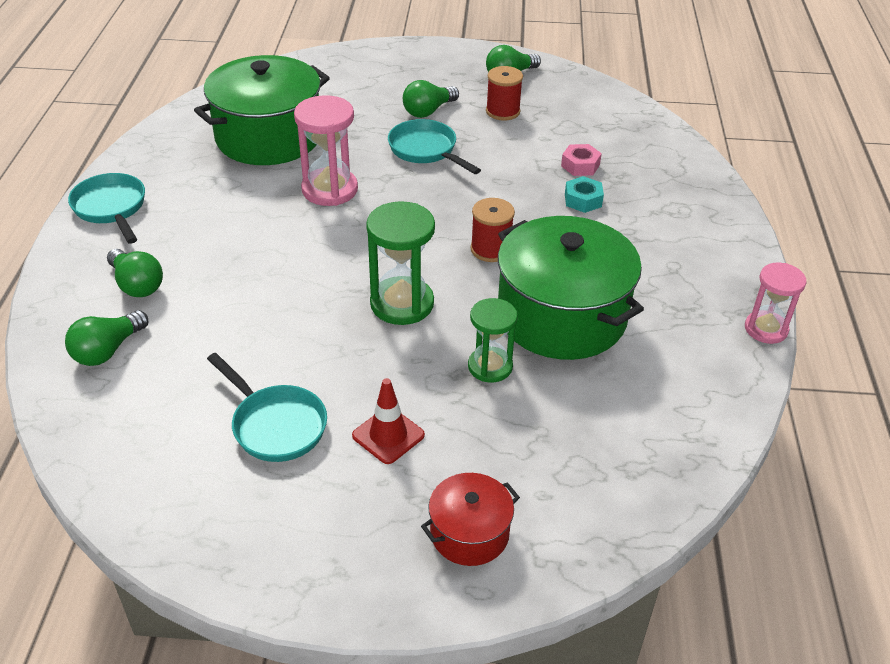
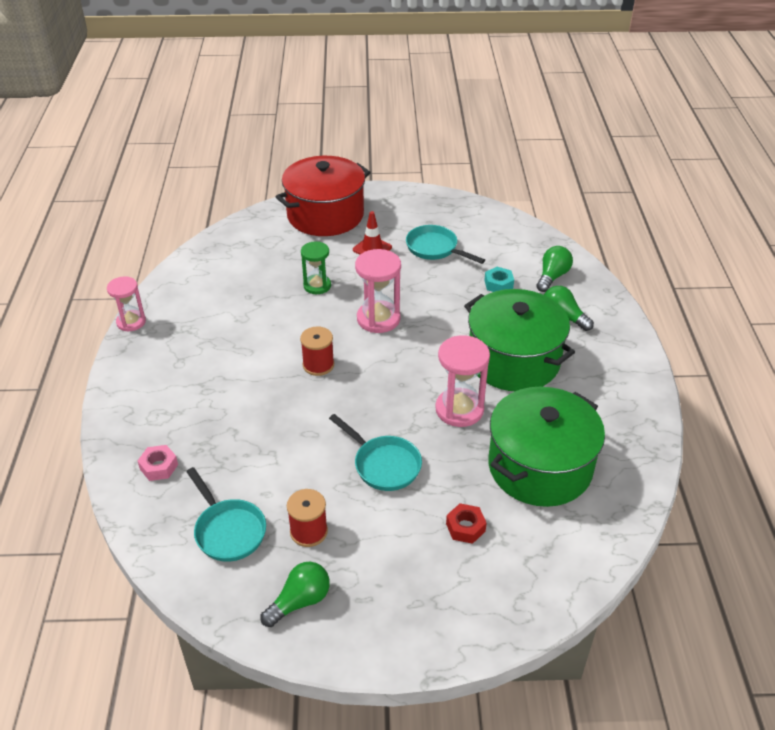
camera: 175 degrees right, 0 degrees up
turquoise pan [68,173,145,244] -> turquoise pan moved to [186,467,266,562]
green hourglass [366,201,435,325] -> pink hourglass [355,249,401,333]
green light bulb [403,80,459,118] -> none
red pot [421,473,520,566] -> red pot [276,156,371,236], size x2.03
green pot [498,216,644,360] -> green pot moved to [464,289,575,391]
pink nut [561,144,602,176] -> pink nut moved to [138,445,178,481]
turquoise nut [565,176,604,213] -> turquoise nut moved to [484,267,514,292]
none -> red nut [446,503,487,544]

